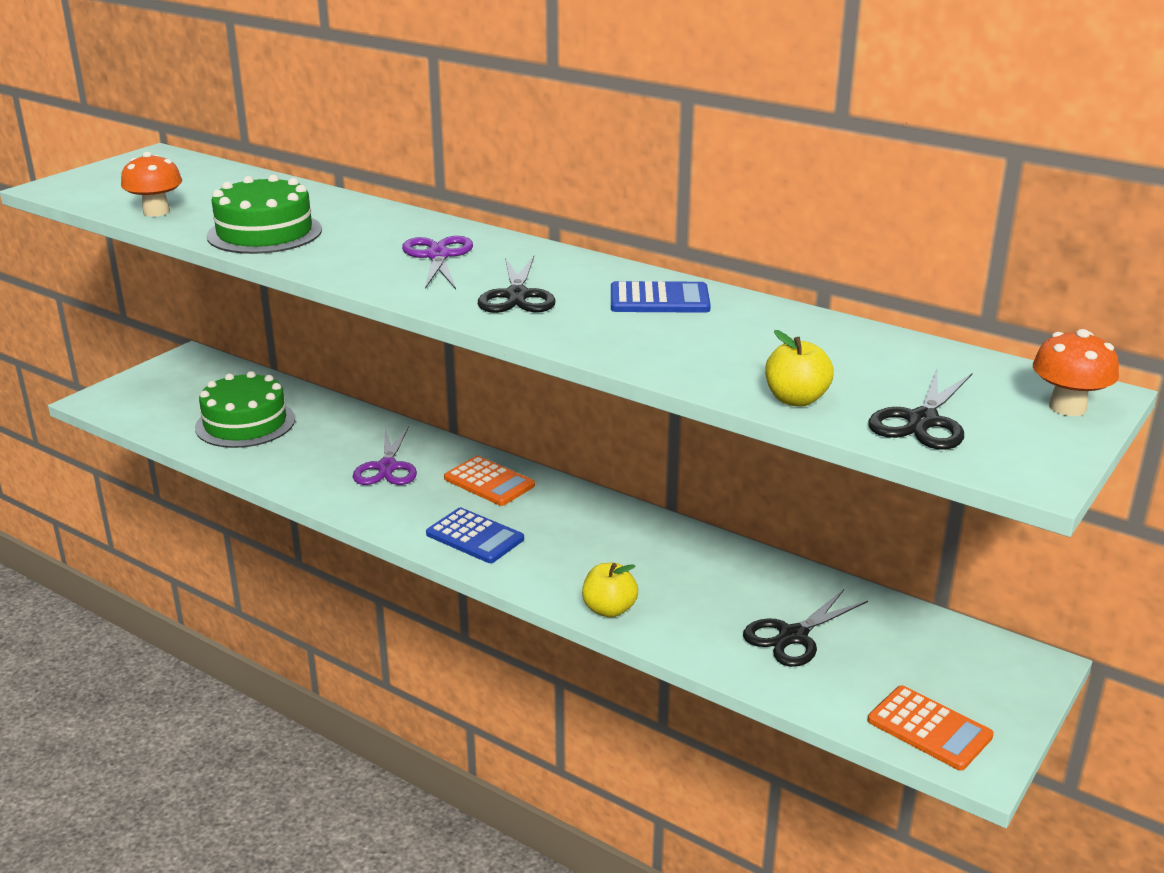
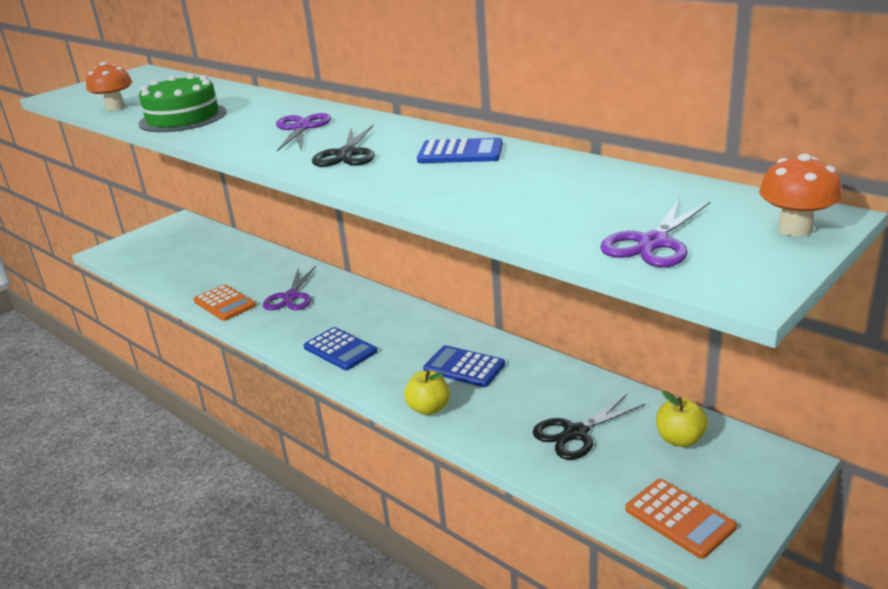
camera: 10 degrees right, 0 degrees up
green cake [195,371,295,448] -> none
orange calculator [444,456,535,506] -> orange calculator moved to [193,284,256,321]
yellow apple [765,330,834,407] -> yellow apple moved to [656,391,708,447]
black scissors [868,369,972,450] -> purple scissors [600,199,711,267]
none -> blue calculator [423,345,505,387]

